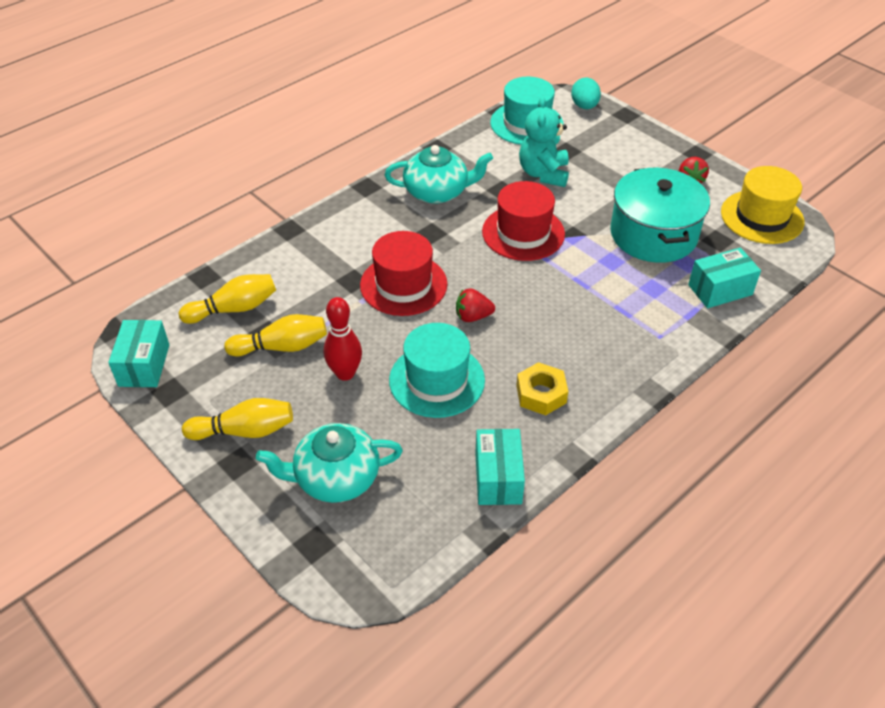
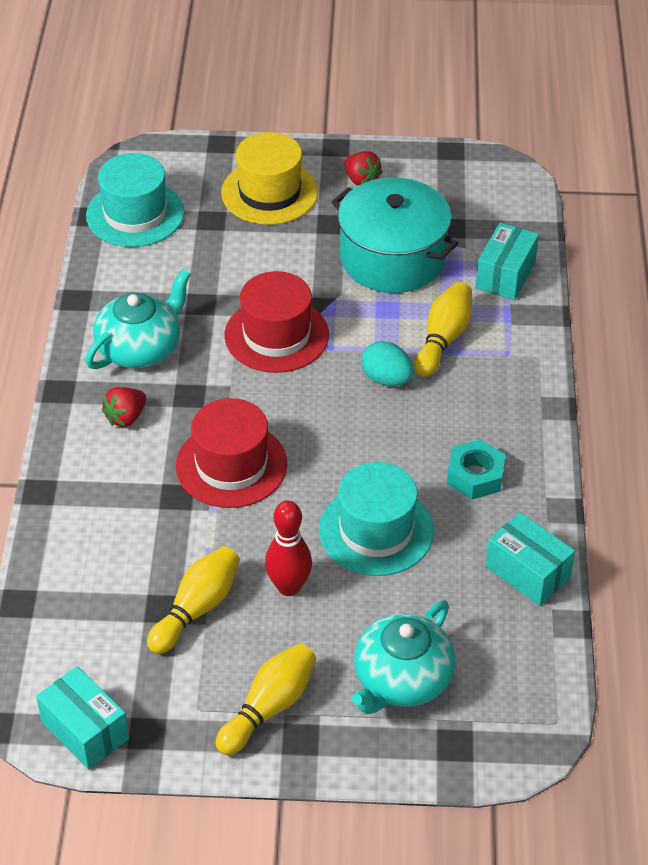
camera: 45 degrees left, 0 degrees up
yellow bowling pin [179,274,276,324] -> yellow bowling pin moved to [414,282,472,377]
red strawberry [456,288,495,322] -> red strawberry moved to [101,387,146,427]
yellow nut [516,362,568,415] -> turquoise nut [447,439,506,500]
turquoise teddy bear [519,97,569,187] -> none
turquoise egg [571,78,601,109] -> turquoise egg moved to [361,341,414,386]
yellow hat [721,166,804,244] -> yellow hat moved to [221,132,318,225]

